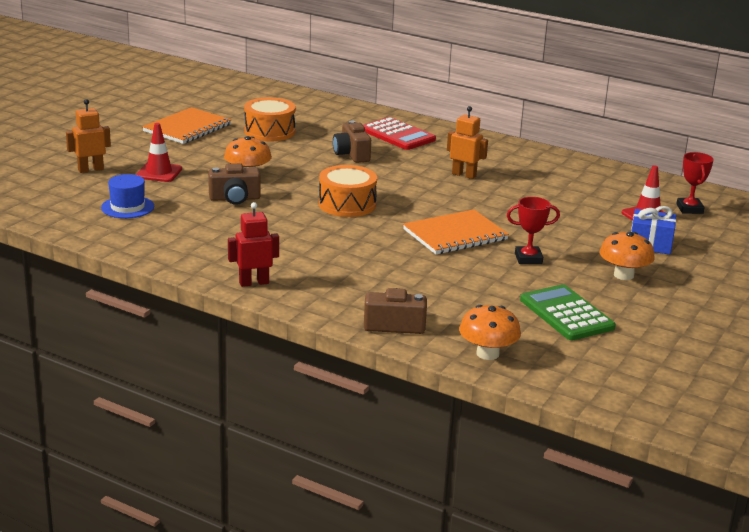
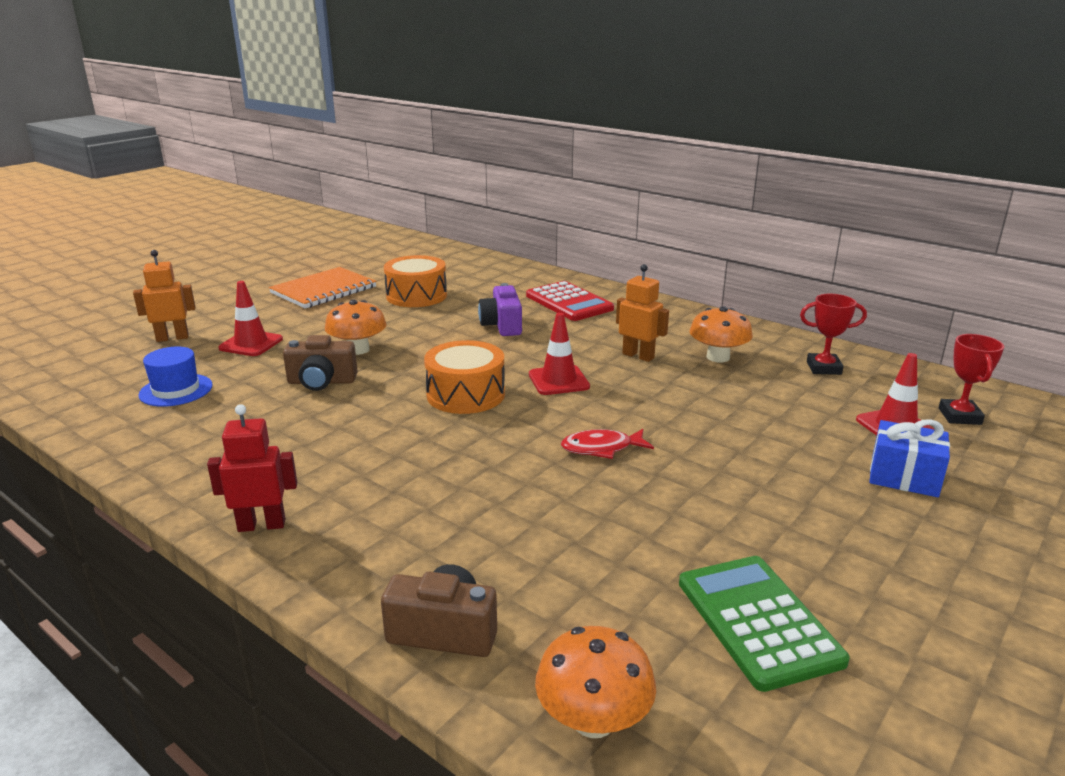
camera: 10 degrees right, 0 degrees up
brown camera [333,121,371,163] -> purple camera [478,283,522,336]
orange notebook [403,209,509,255] -> red fish [561,429,654,459]
red trophy [507,197,560,264] -> red trophy moved to [800,294,867,375]
orange mushroom [600,232,655,280] -> orange mushroom moved to [690,306,753,362]
none -> red traffic cone [529,313,590,395]

